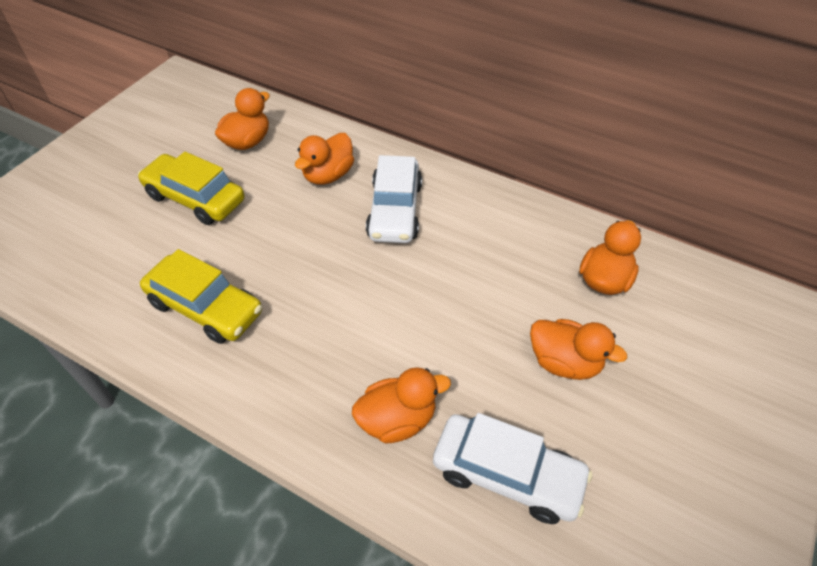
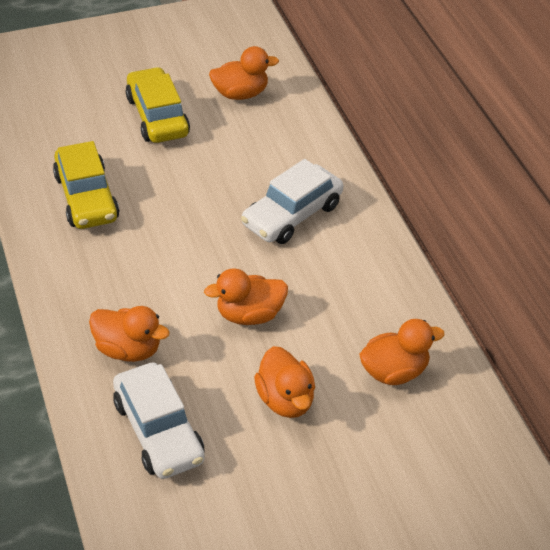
camera: 40 degrees right, 5 degrees down
orange duck [295,133,354,185] -> orange duck moved to [204,268,288,325]

